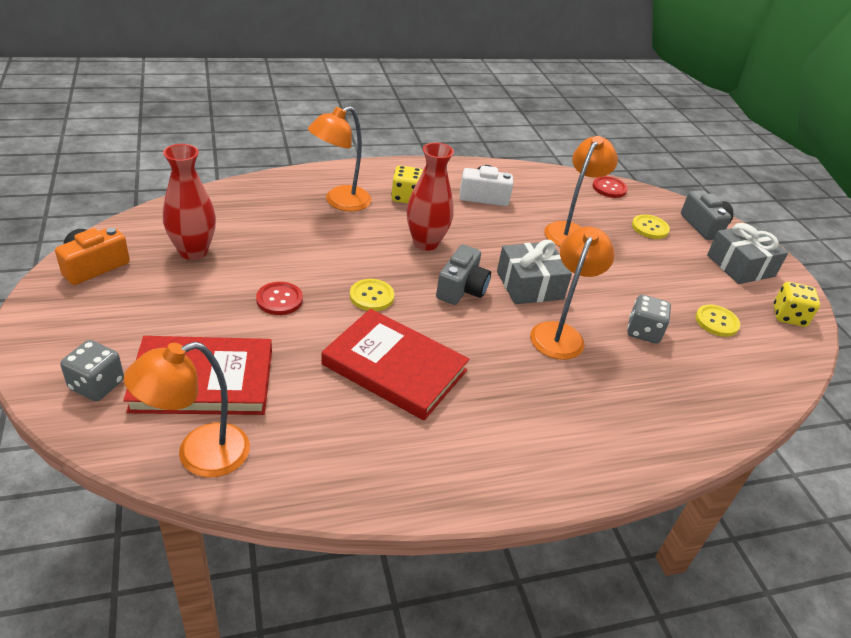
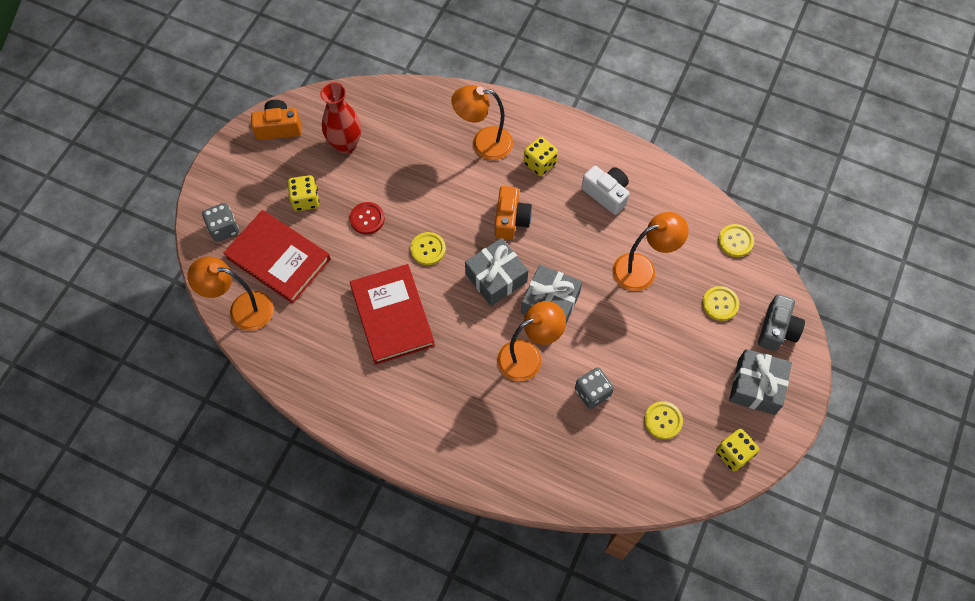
camera: 45 degrees right, 25 degrees up
red vase [407,143,454,251] -> orange camera [495,186,532,240]
grey camera [436,245,491,305] -> grey gift [465,238,528,306]
red button [593,176,628,198] -> yellow button [718,224,754,257]
none -> yellow dice [287,175,319,211]

